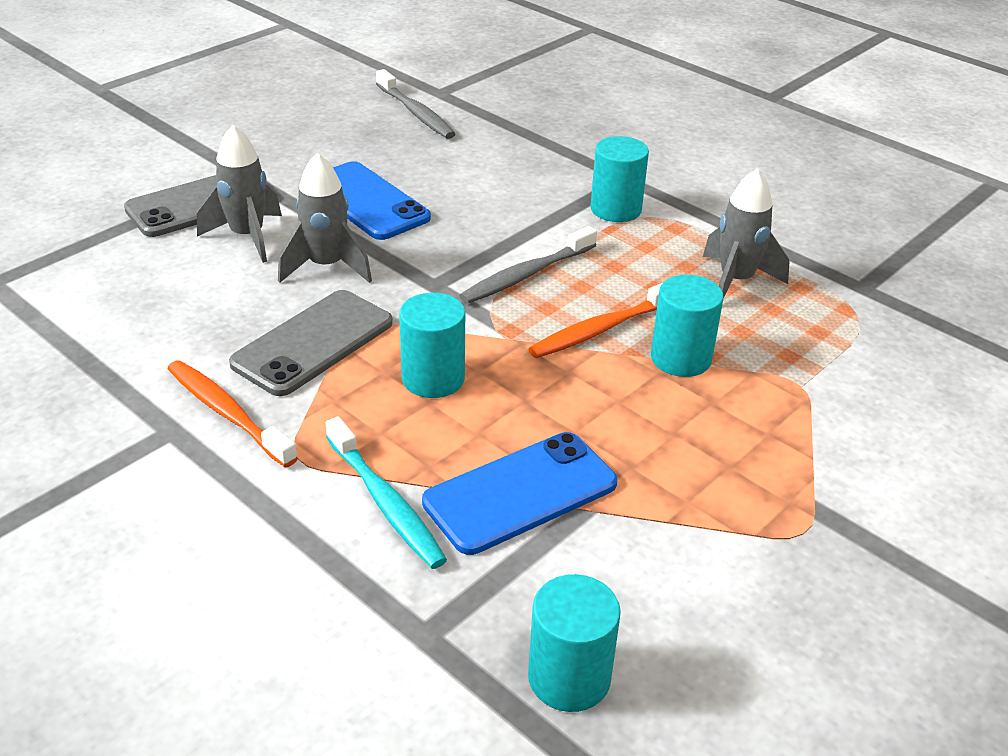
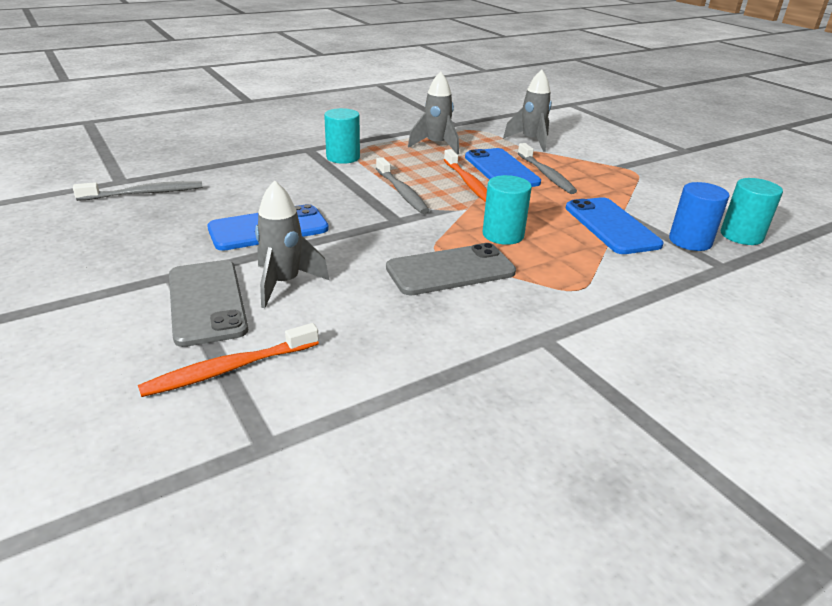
camera: 75 degrees left, 5 degrees down
orange toothbrush [167,360,298,468] -> orange toothbrush moved to [138,323,319,397]
grey phone [229,290,393,396] -> grey phone turned 75 degrees counterclockwise [386,243,516,295]
grey rocket [278,153,372,283] -> grey rocket moved to [503,70,552,152]
turquoise toothbrush [326,416,447,569] -> none
turquoise cylinder [651,275,724,377] -> blue phone [465,148,541,187]
none -> grey toothbrush [518,143,577,194]
none -> blue cylinder [669,182,729,251]

